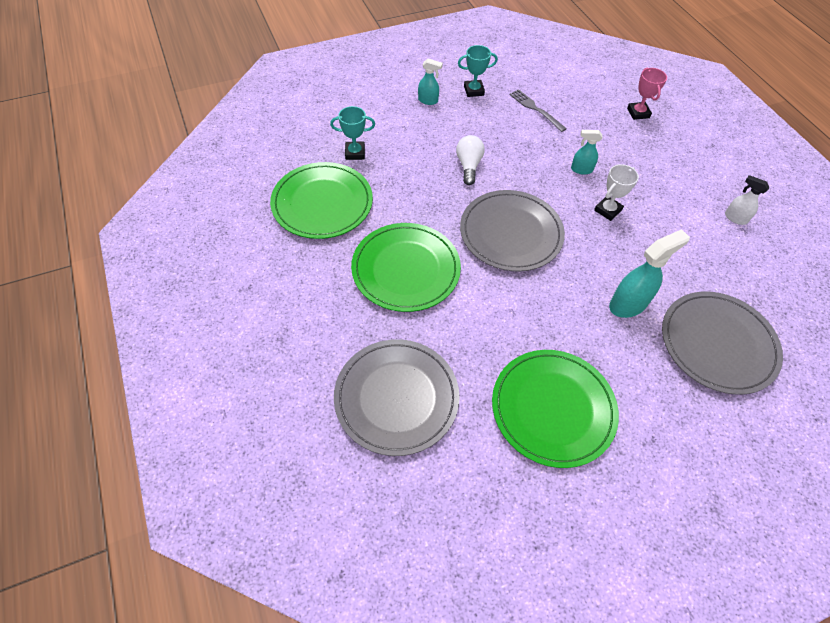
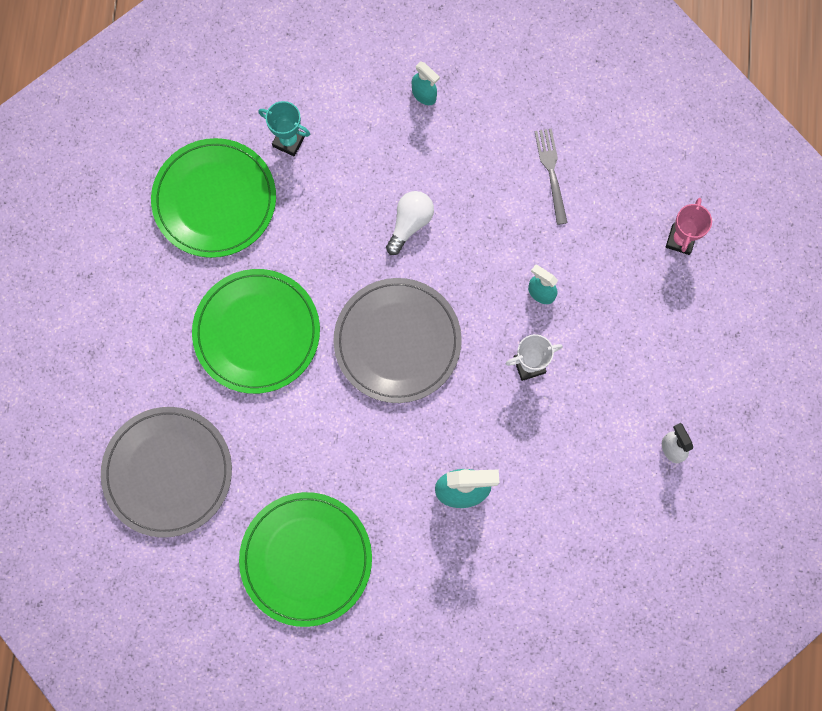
camera: 30 degrees right, 20 degrees up
turquoise trophy [458,45,498,97] -> none
grey plate [662,292,783,395] -> none

